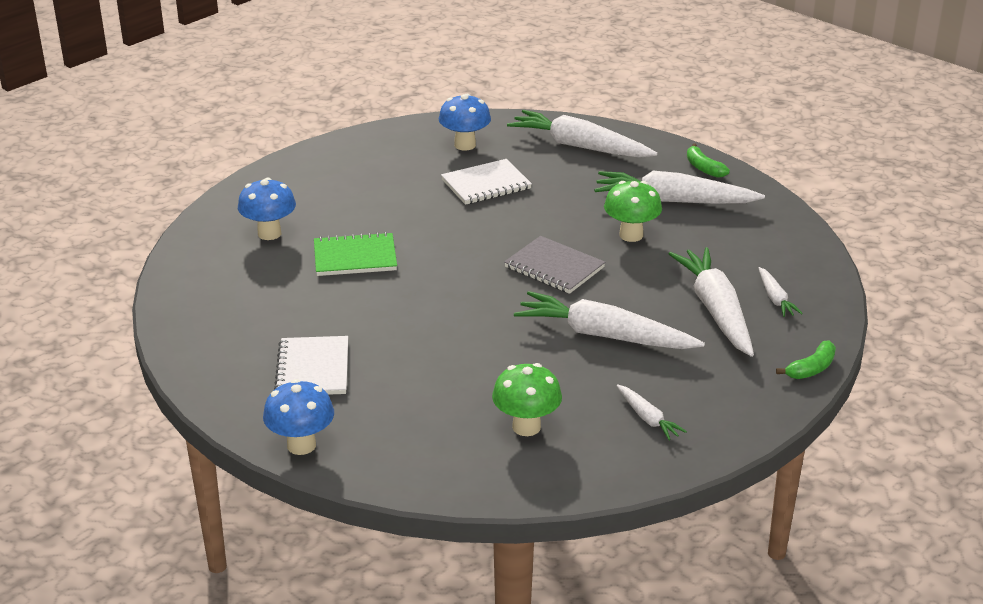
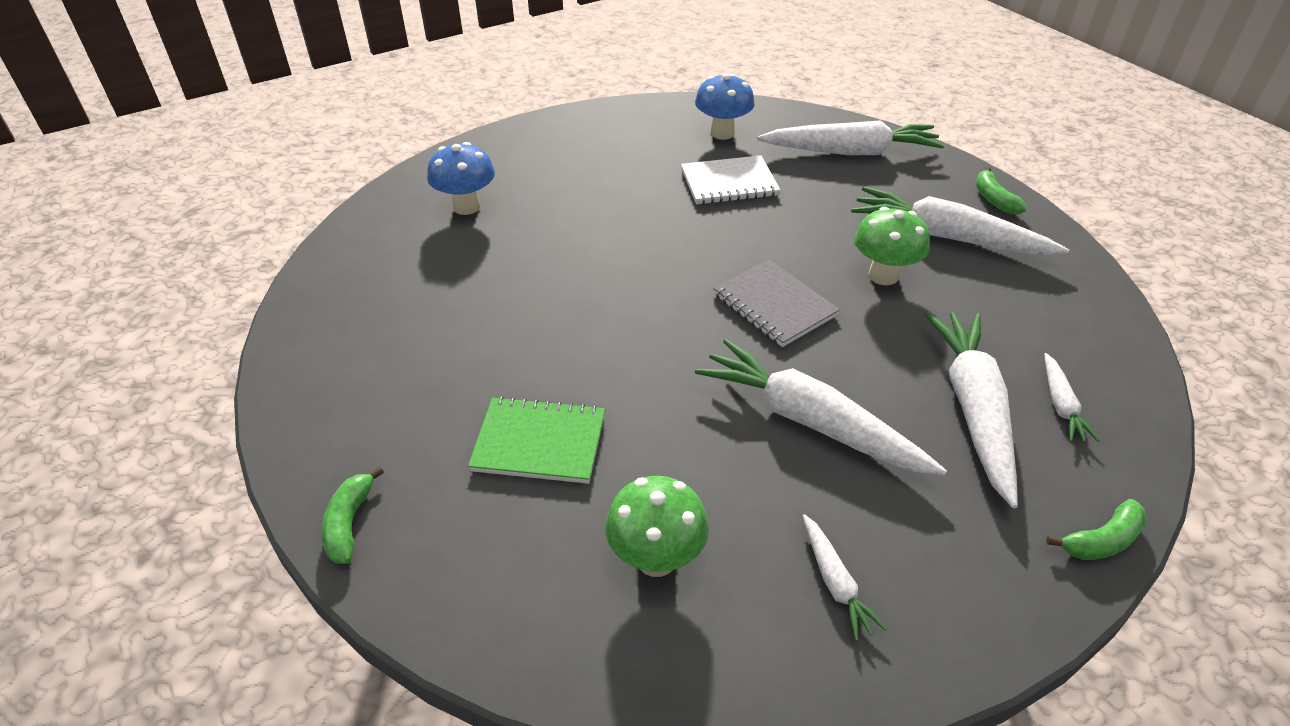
camera: 15 degrees right, 10 degrees up
blue mushroom [263,379,334,455] -> green banana [321,466,384,564]
white notebook [274,336,348,395] -> none
green notebook [314,232,397,276] -> green notebook moved to [468,396,605,484]
white carrot [507,110,658,158] -> white carrot turned 135 degrees clockwise [757,120,944,155]

